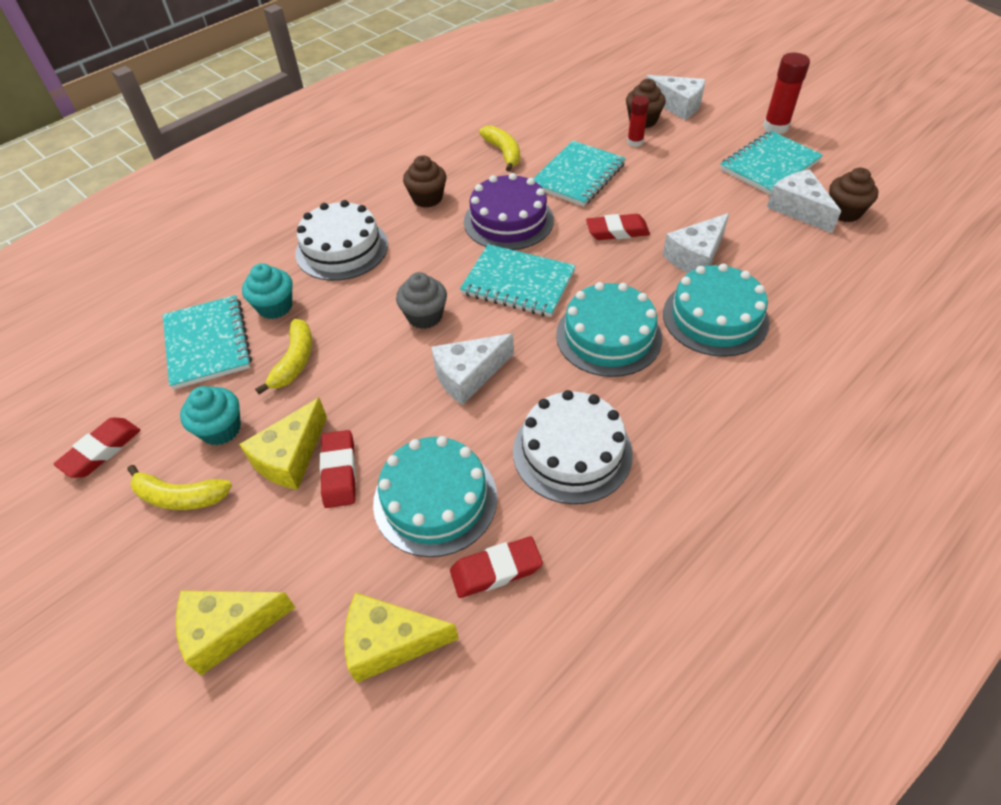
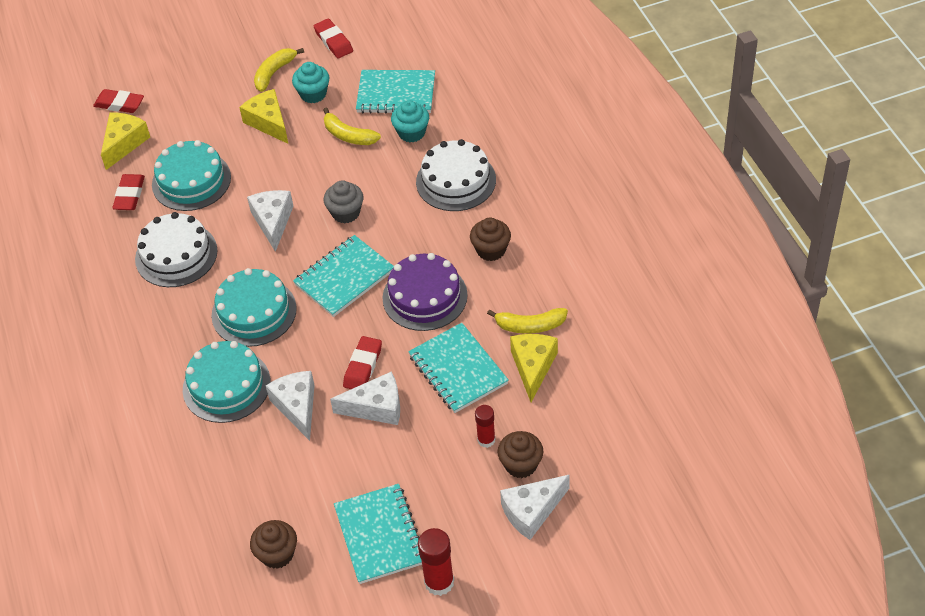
camera: 115 degrees right, 0 degrees up
yellow cheese [176,591,296,676] -> yellow cheese moved to [510,334,558,402]
red eraser [320,430,356,508] -> red eraser moved to [93,89,144,113]
white cheese [767,169,841,233] -> white cheese moved to [330,372,400,425]

